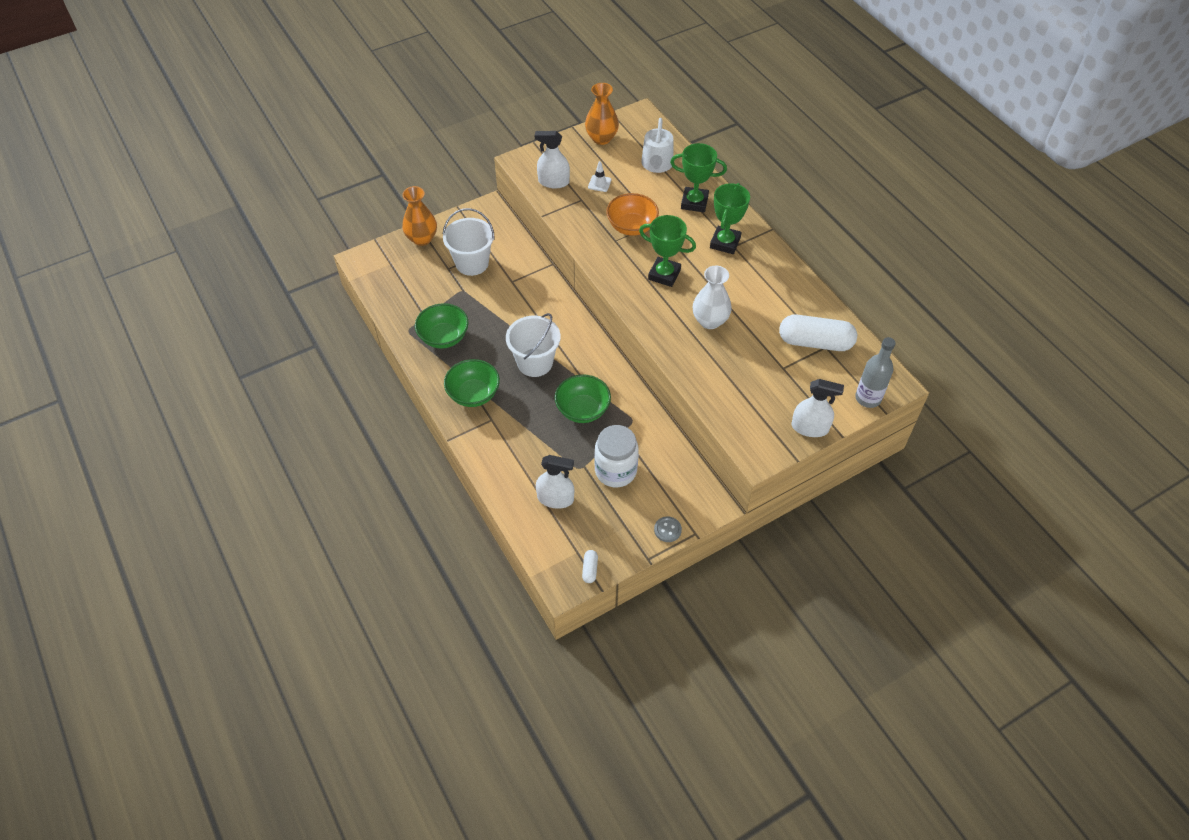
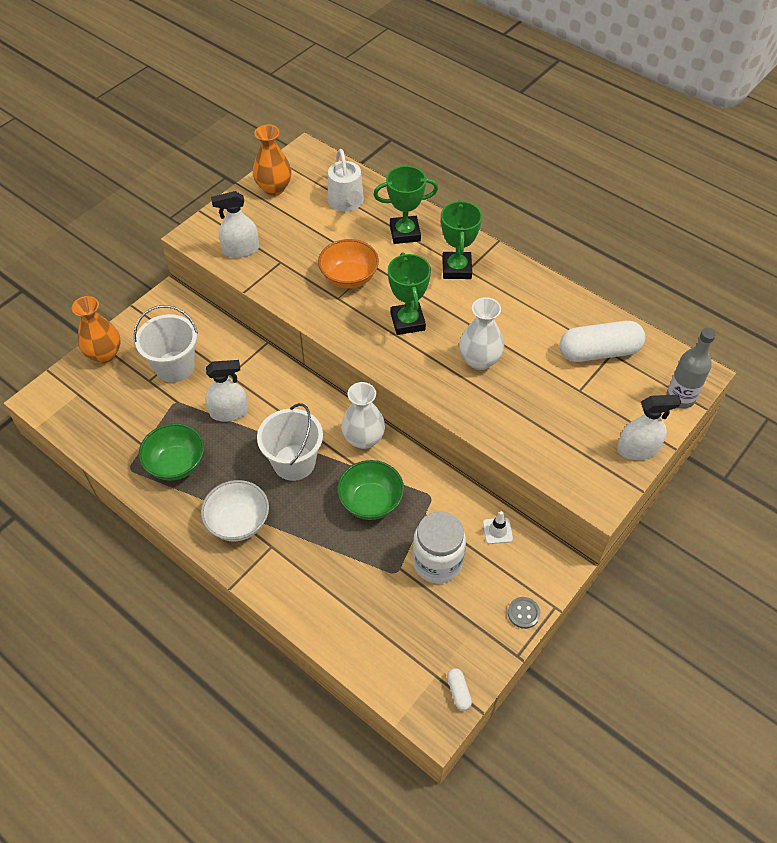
camera: 20 degrees left, 0 degrees up
green bowl [444,359,500,407] -> white bowl [201,480,269,541]
white spray bottle [536,455,574,509] -> white spray bottle moved to [205,360,248,422]
white traffic cone [588,161,611,192] -> white traffic cone moved to [483,511,513,544]
green trophy [639,215,696,287] -> green trophy turned 75 degrees clockwise [388,252,431,335]
none -> white vase [341,382,385,449]

